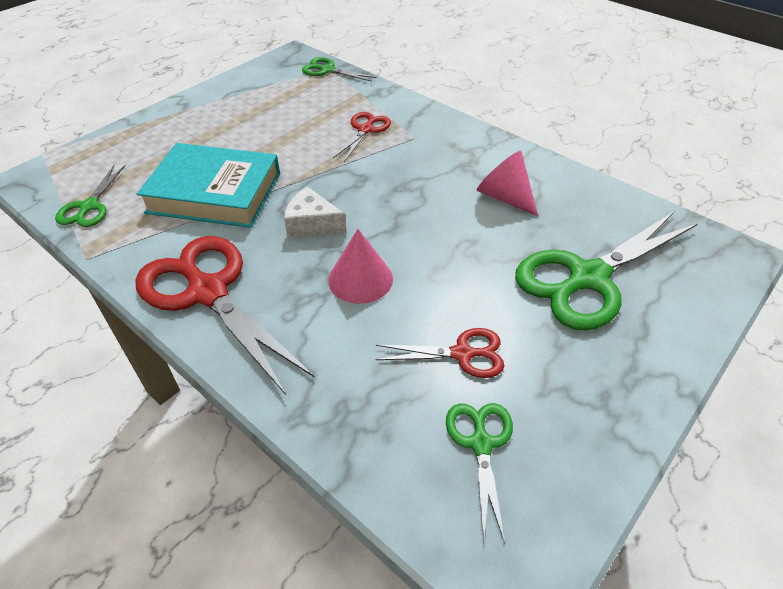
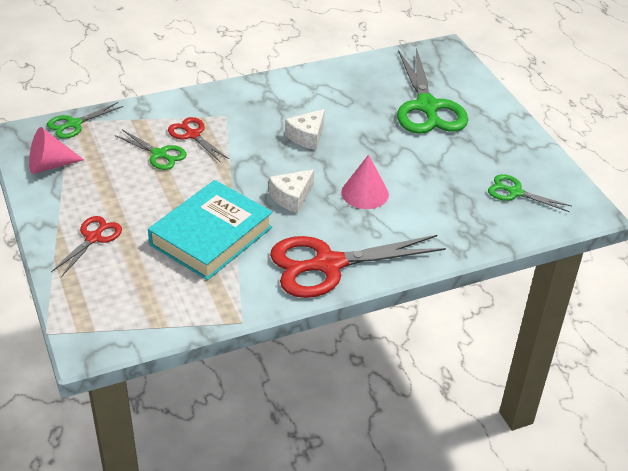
camera: 65 degrees left, 5 degrees down
green scissors [55,165,126,227] -> green scissors moved to [115,130,187,170]
red scissors [375,328,504,378] -> red scissors moved to [51,216,122,277]
pink cone [477,151,538,216] -> pink cone moved to [29,127,84,174]
none -> white cheese [285,109,325,150]

